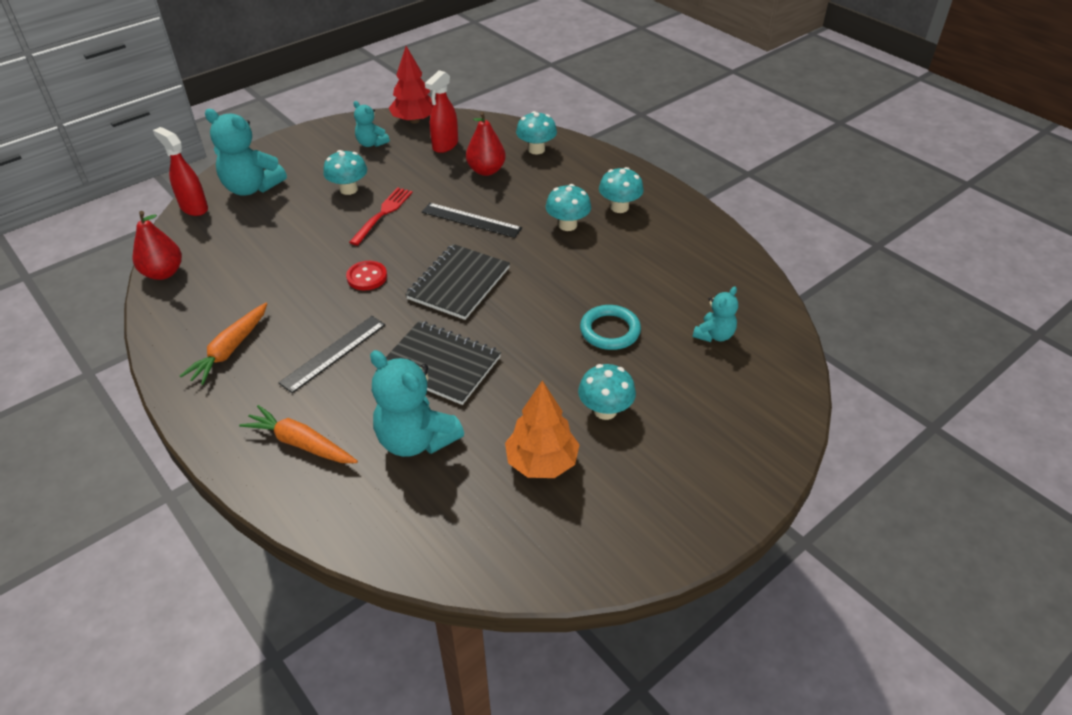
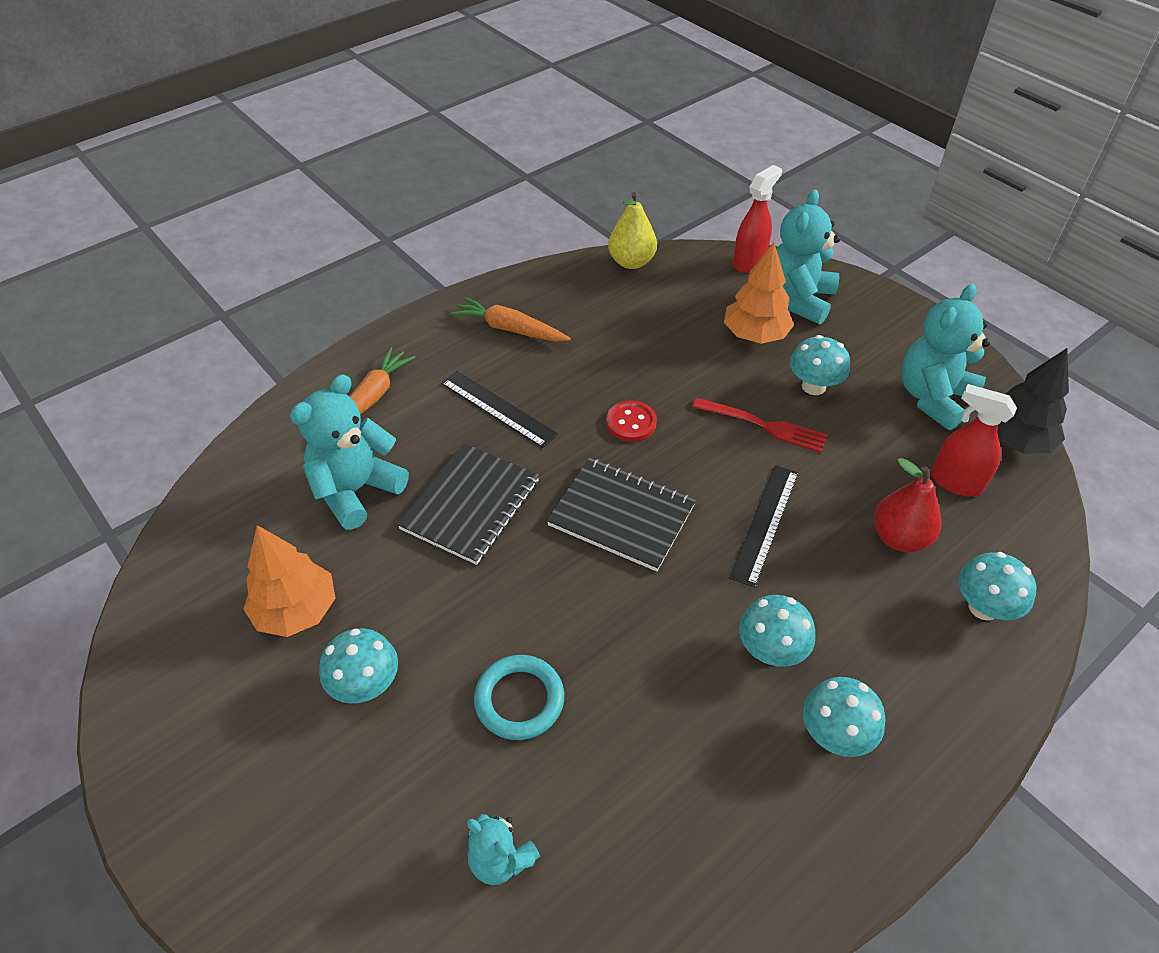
camera: 90 degrees right, 5 degrees up
red pear [132,211,182,280] -> yellow pear [608,192,657,269]
turquoise teddy bear [353,101,390,147] -> turquoise teddy bear [901,284,990,430], size x1.81
red tree [389,46,434,124] -> black tree [997,348,1069,453]
none -> orange tree [724,242,794,344]

